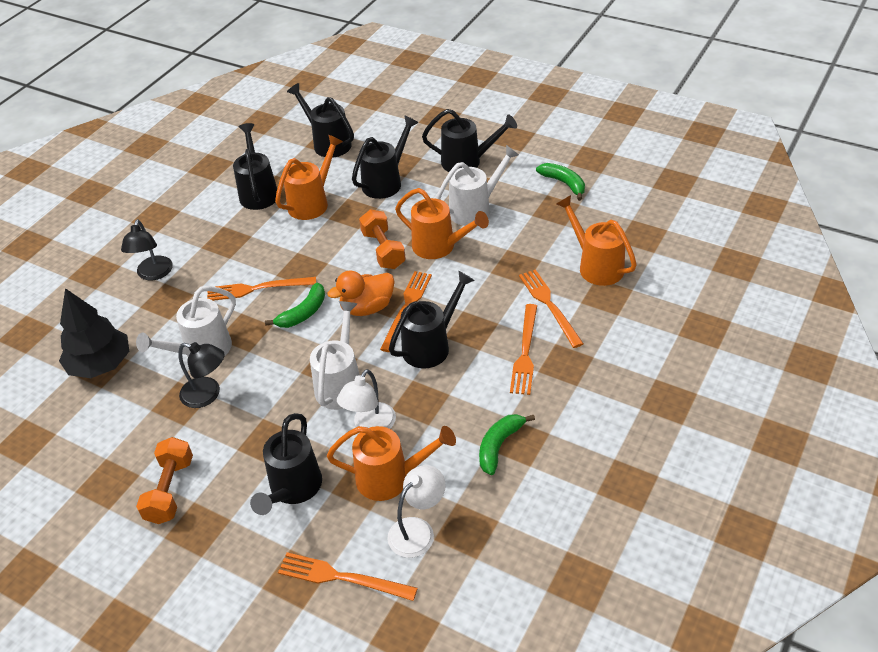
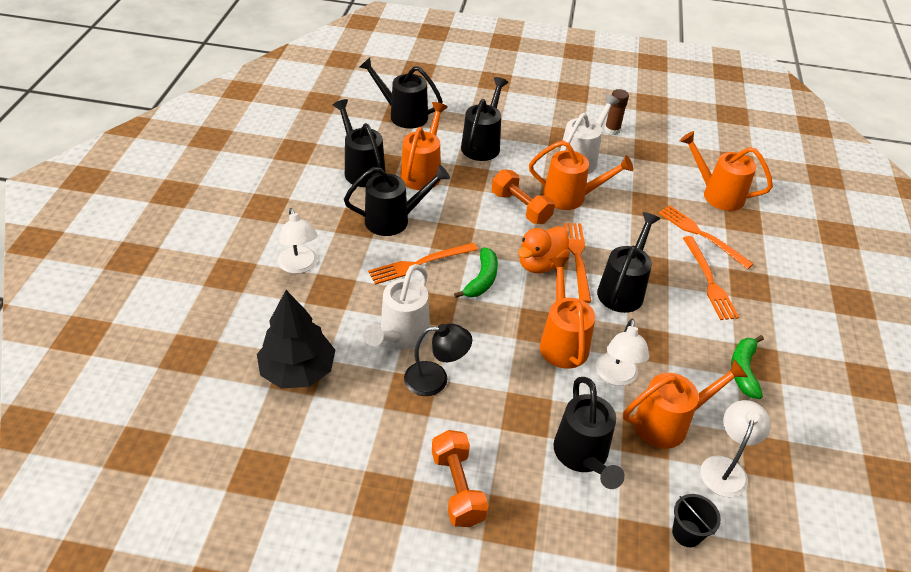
camera: 25 degrees left, 0 degrees up
black lamp [121,219,173,280] -> white lamp [278,208,318,274]
orange fork [278,552,418,601] -> black bucket [672,494,721,547]
white watering can [310,301,360,410] -> orange watering can [540,257,595,369]
black watering can [422,109,517,172] -> black watering can moved to [344,165,450,236]
green banana [536,163,585,201] -> none
none -> brown glue stick [604,89,629,135]

